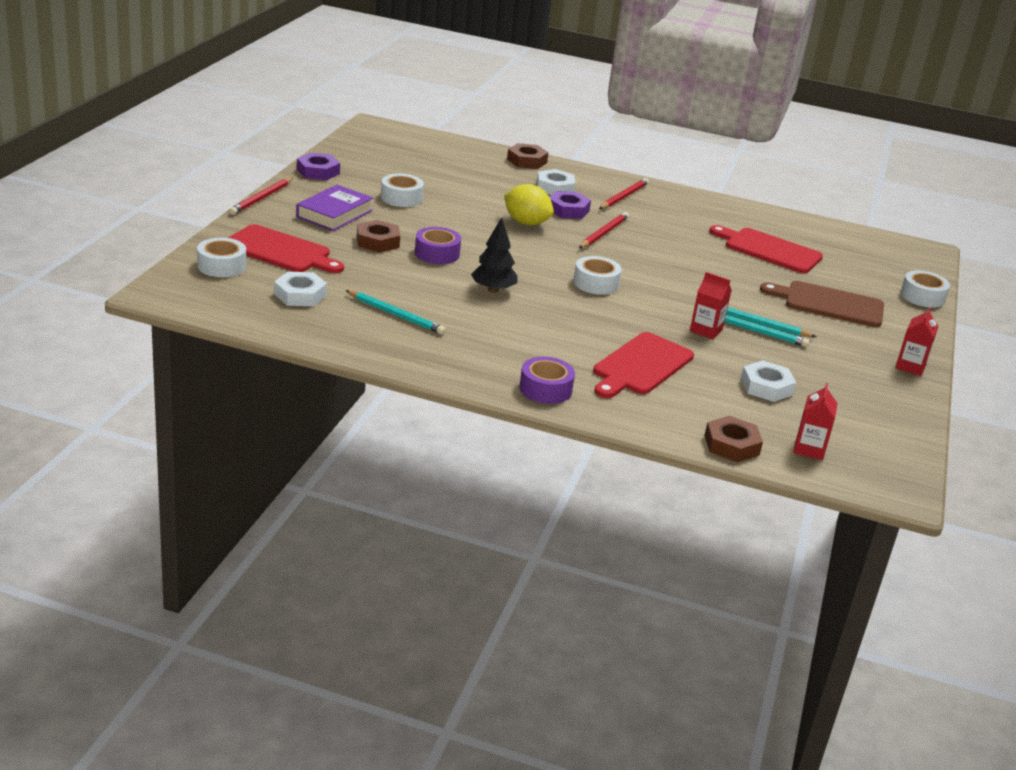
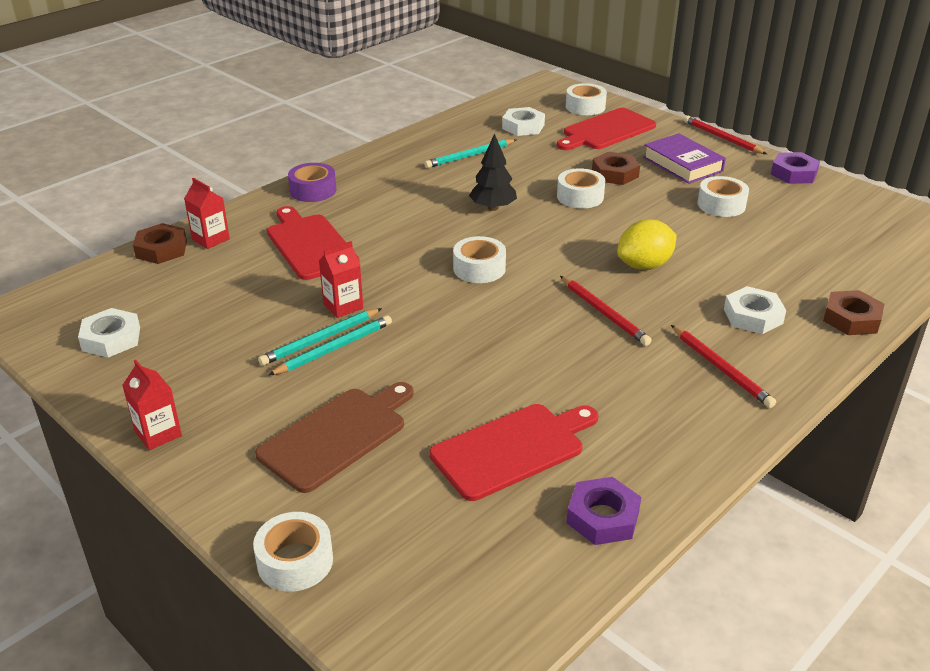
camera: 120 degrees right, 5 degrees up
purple tape [415,227,461,264] -> white tape [557,168,605,209]
purple nut [550,191,591,219] -> purple nut moved to [566,477,641,545]
white nut [741,360,796,402] -> white nut moved to [78,308,140,358]
red carton [793,383,838,460] -> red carton moved to [184,178,230,249]

